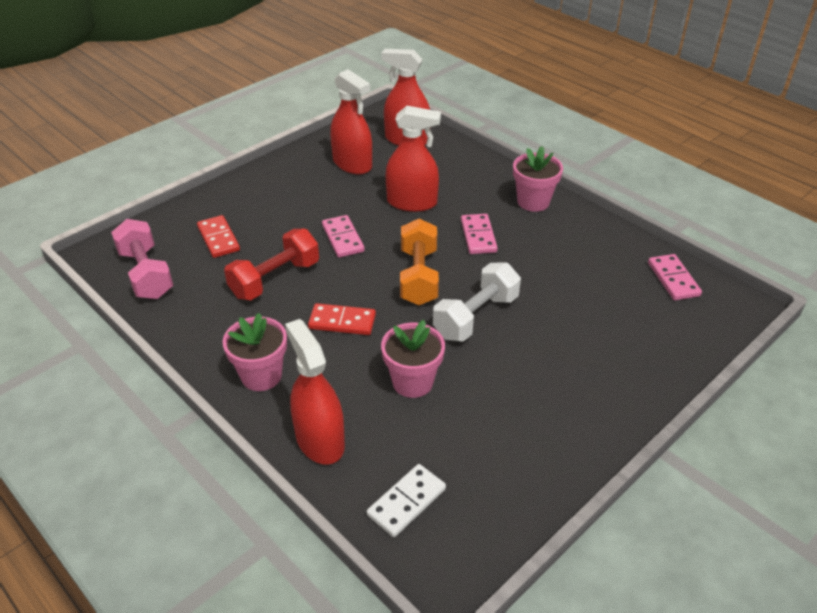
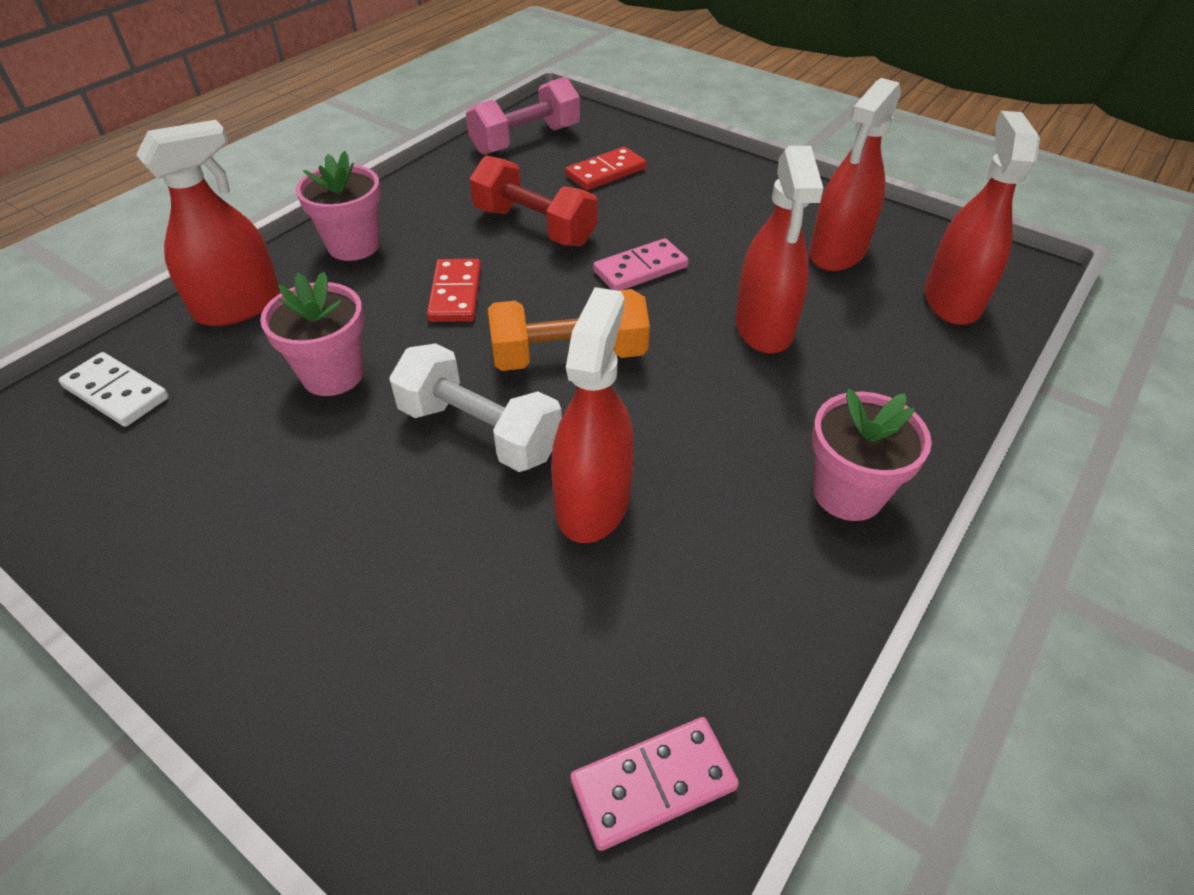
camera: 80 degrees right, 5 degrees up
pink domino [461,214,498,254] -> none
none -> red spray bottle [551,287,634,543]

